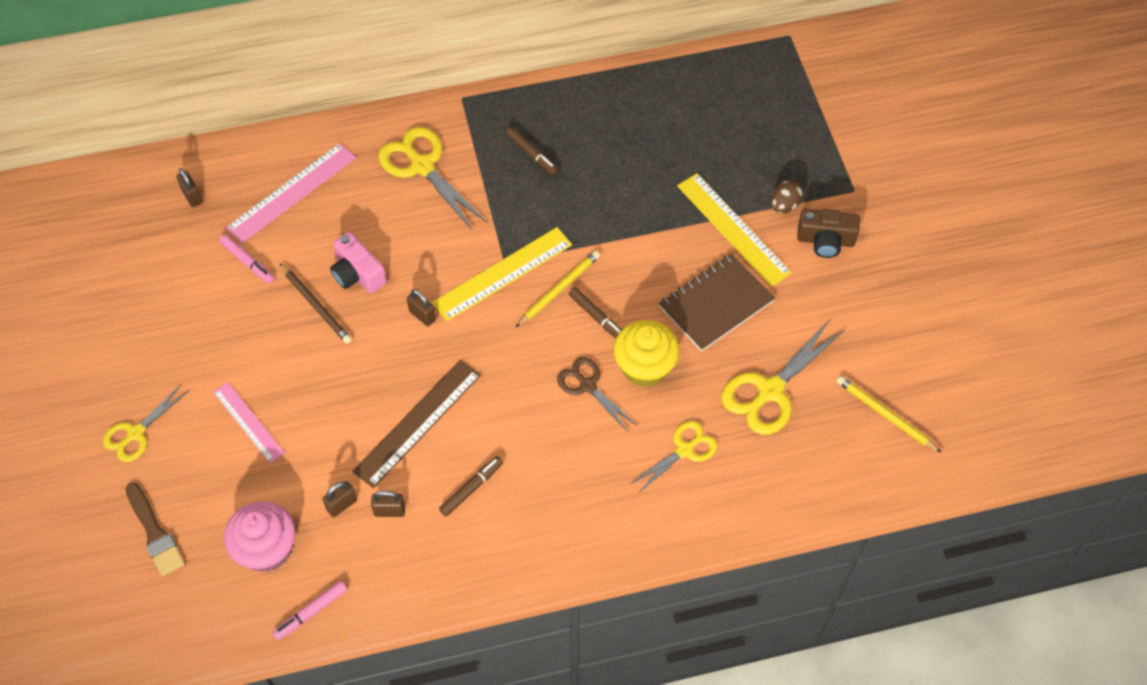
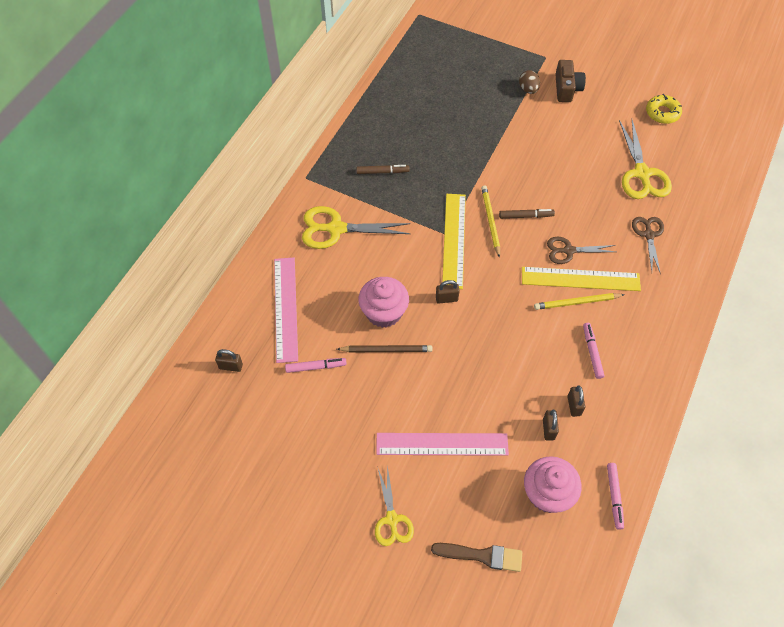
camera: 50 degrees left, 0 degrees up
pink ruler [213,382,285,463] -> pink ruler [376,433,509,456], size x1.57
pink camera [330,232,387,293] -> pink cupcake [358,277,409,328]
brown ruler [352,359,481,488] -> none
brown padlock [371,491,405,517] -> brown padlock turned 45 degrees counterclockwise [567,386,586,417]
brown marker [439,456,503,516] -> pink marker [583,323,604,379]
yellow cupcake [613,320,680,387] -> none
yellow scissors [630,421,717,493] -> brown scissors [632,217,664,274]
brown notebook [659,254,775,352] -> none
yellow ruler [677,173,792,287] -> yellow ruler moved to [522,267,641,291]
brown camera [797,209,860,258] -> brown camera turned 45 degrees counterclockwise [555,60,586,102]
yellow pencil [837,376,942,453] -> yellow pencil moved to [534,293,625,310]
none -> yellow donut [646,94,682,124]

